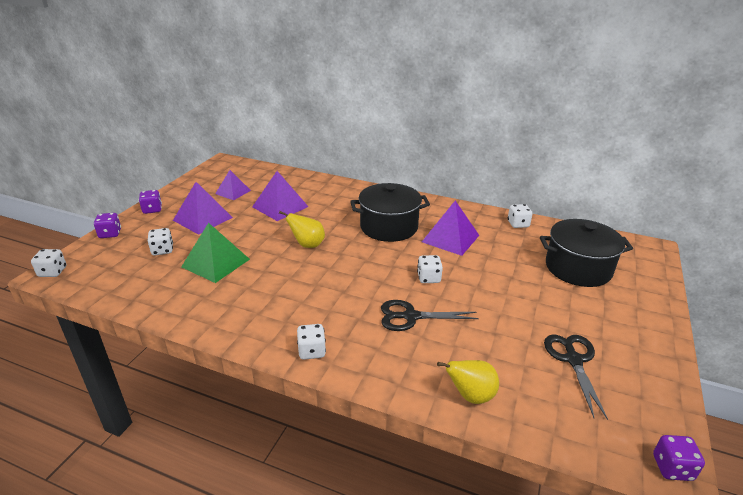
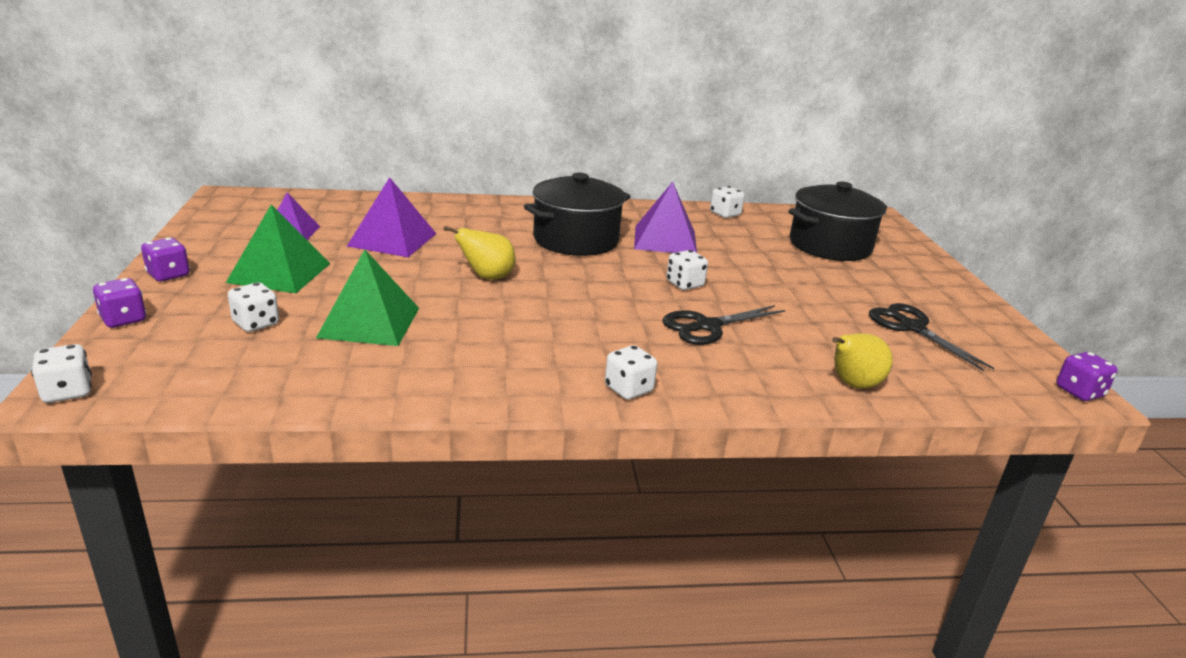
camera: 30 degrees left, 5 degrees down
purple pyramid [173,182,233,235] -> green pyramid [226,205,330,293]

